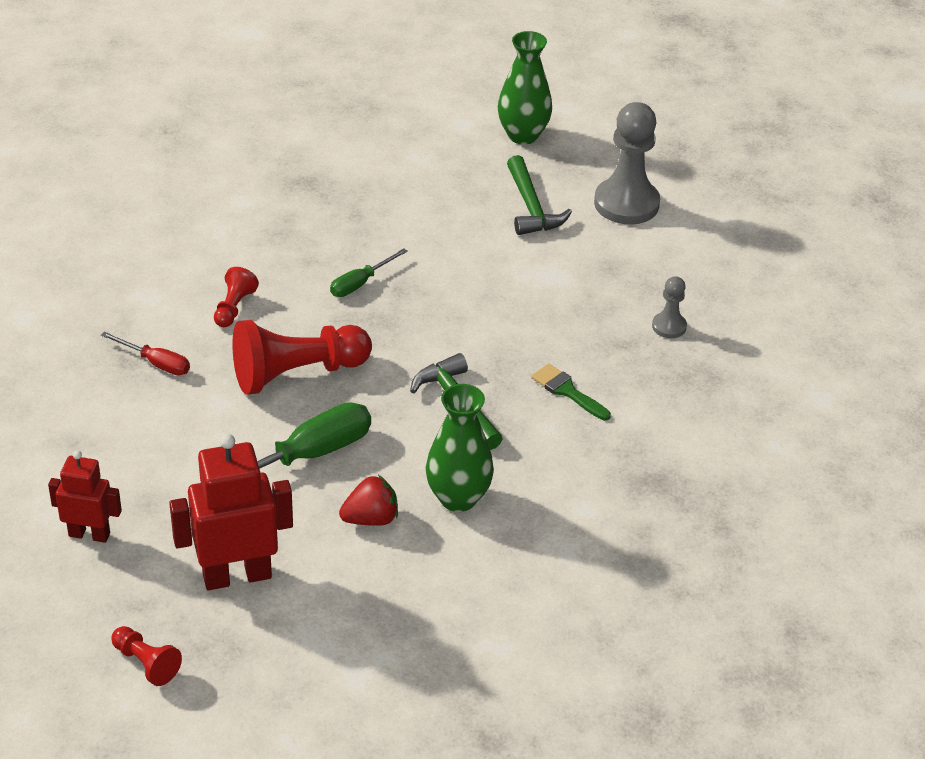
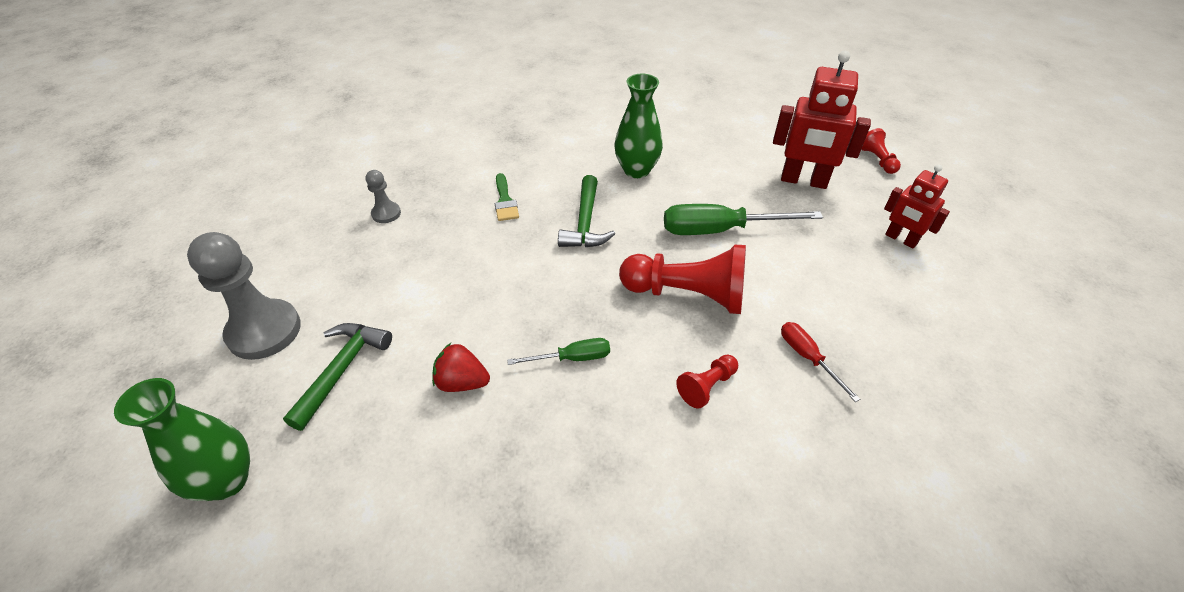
camera: 145 degrees left, 5 degrees up
red strawberry [339,475,398,526] -> red strawberry moved to [432,343,490,392]

